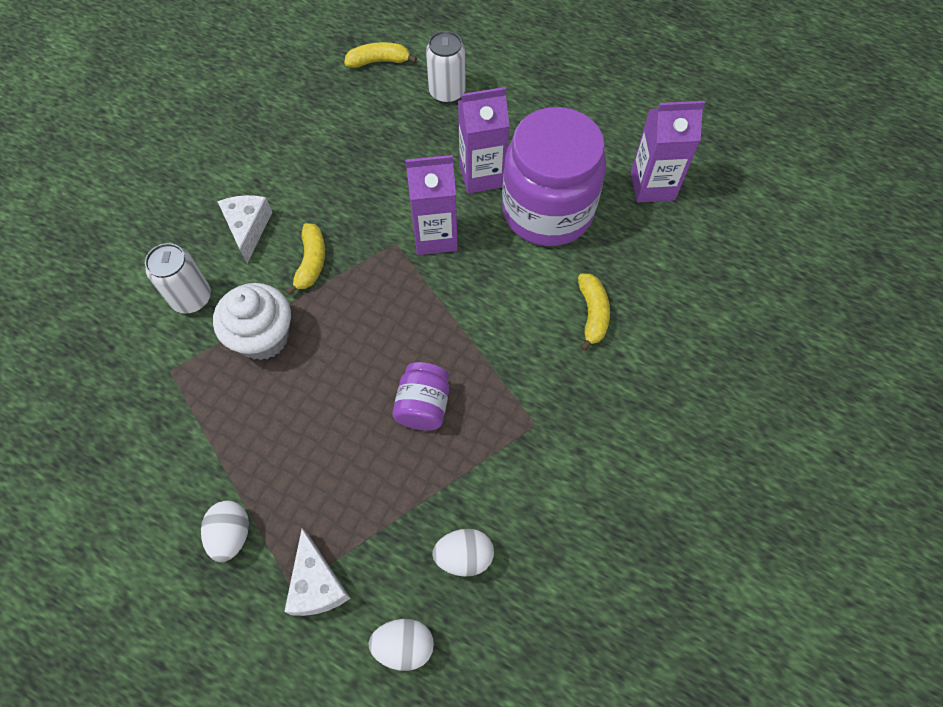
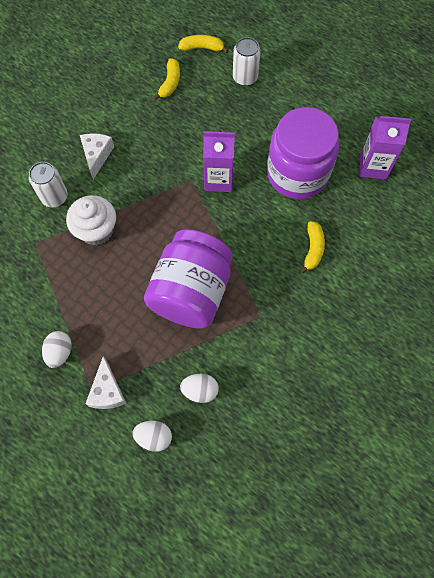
camera: 10 degrees right, 5 degrees up
yellow banana [286,223,325,295] -> yellow banana moved to [153,58,180,100]
purple jar [392,362,449,431] -> purple jar [144,229,233,329], size x2.14
purple carton [458,87,510,194] -> none

